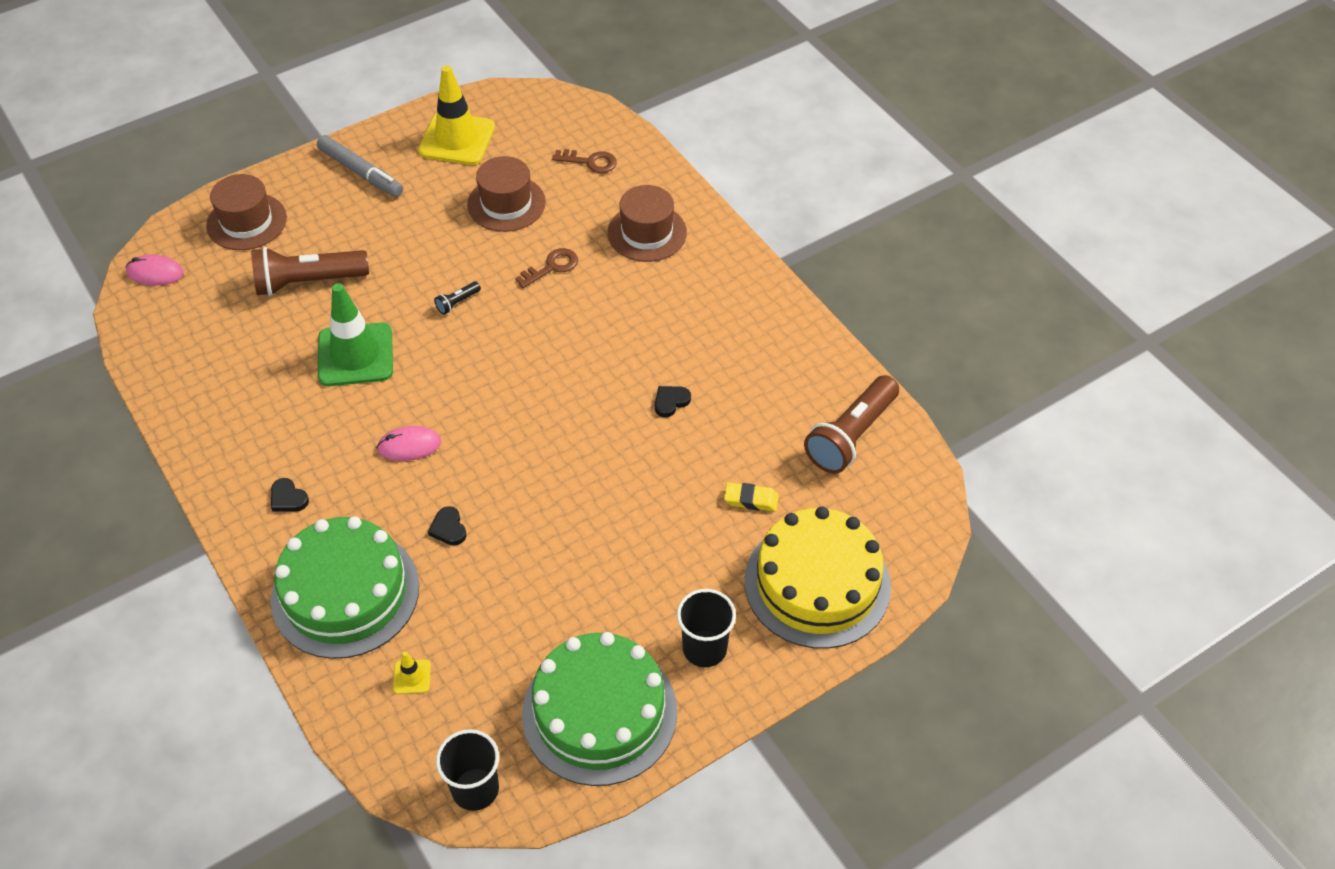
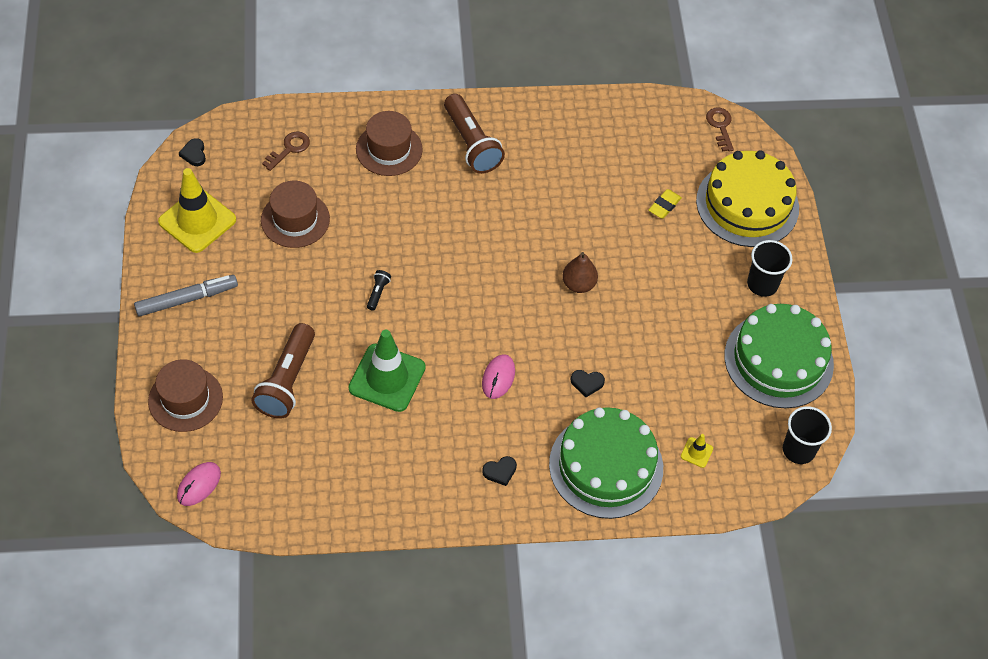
camera: 65 degrees left, 5 degrees up
black flashlight [434,281,481,315] -> black flashlight turned 150 degrees counterclockwise [367,270,391,310]
brown key [515,248,578,288] -> brown key moved to [706,108,734,152]
black heart [655,386,691,417] -> black heart moved to [179,138,206,166]
brown flashlight [804,375,899,474] -> brown flashlight moved to [444,94,505,174]
none -> brown pear [562,252,598,293]

